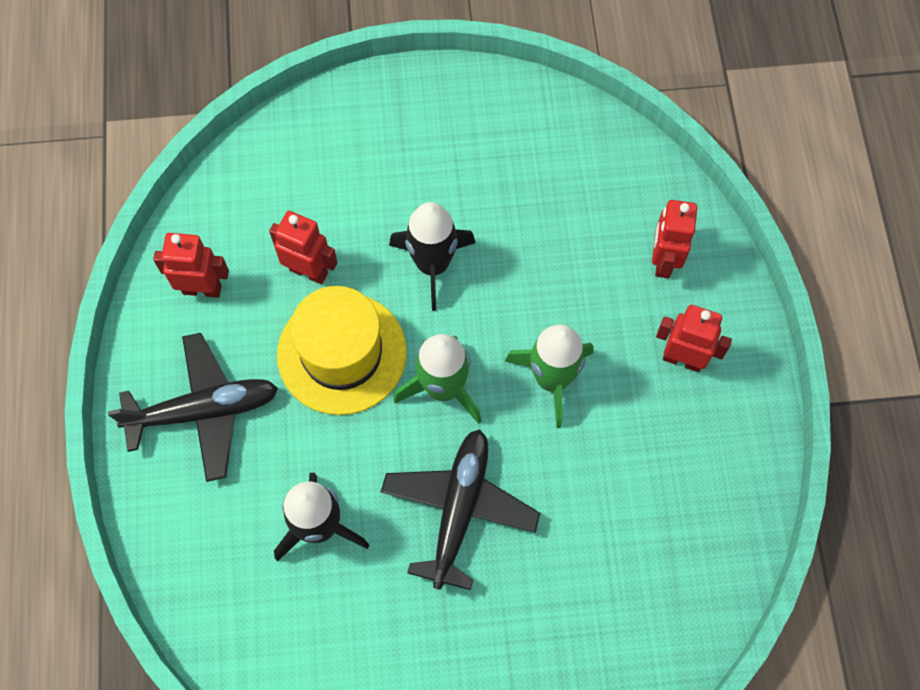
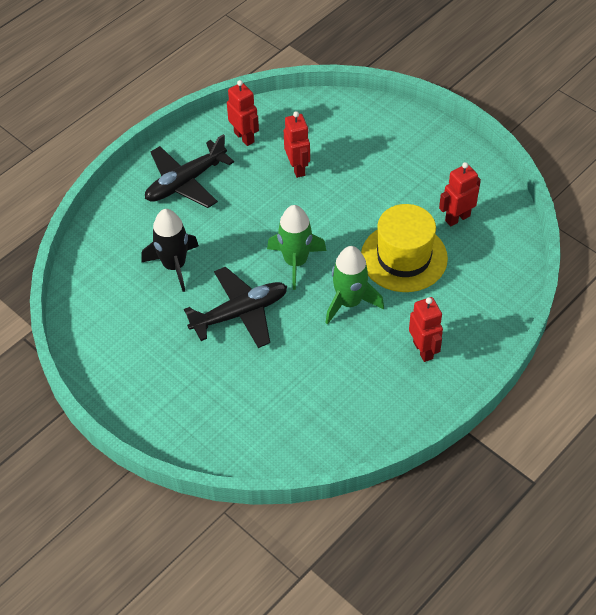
camera: 50 degrees right, 15 degrees down
black plane [108,333,278,482] -> black plane turned 105 degrees clockwise [145,134,234,208]
yellow hat [277,286,407,415] -> yellow hat moved to [361,204,448,292]
black rocket [389,202,476,311] -> none
red robot [652,200,697,278] -> red robot moved to [439,162,481,226]

